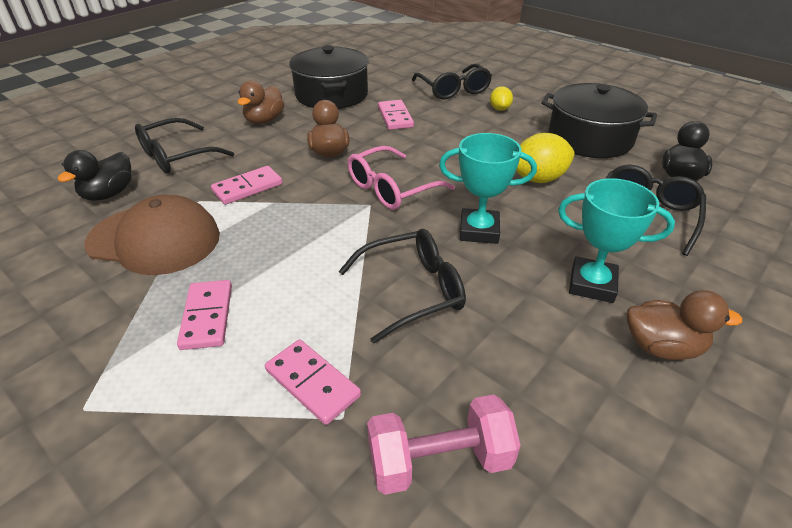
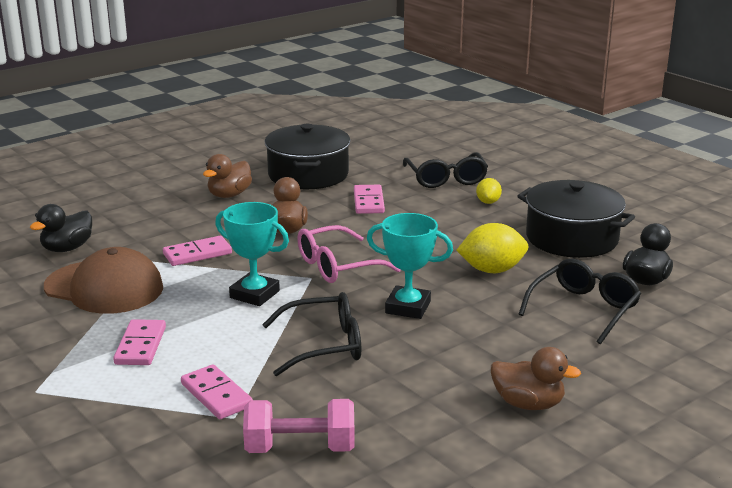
camera: 10 degrees right, 15 degrees down
black glasses [135,118,234,173] -> none
turquoise trophy [558,178,675,303] -> turquoise trophy moved to [215,202,289,306]

